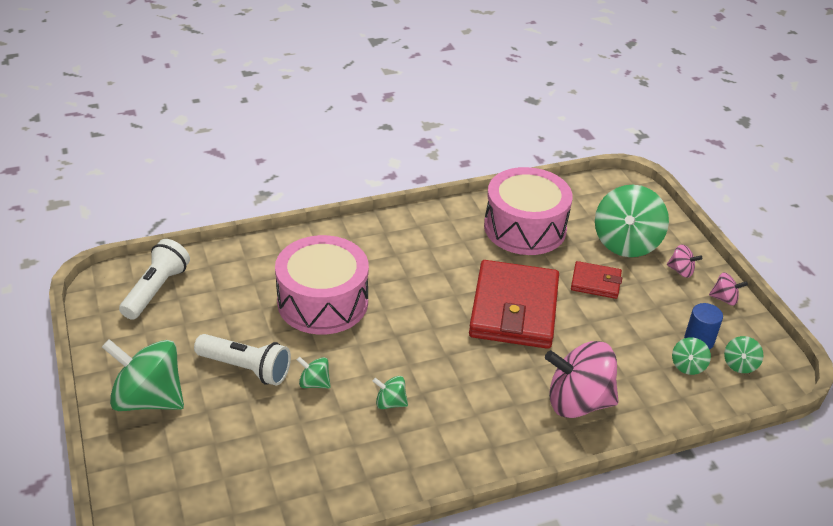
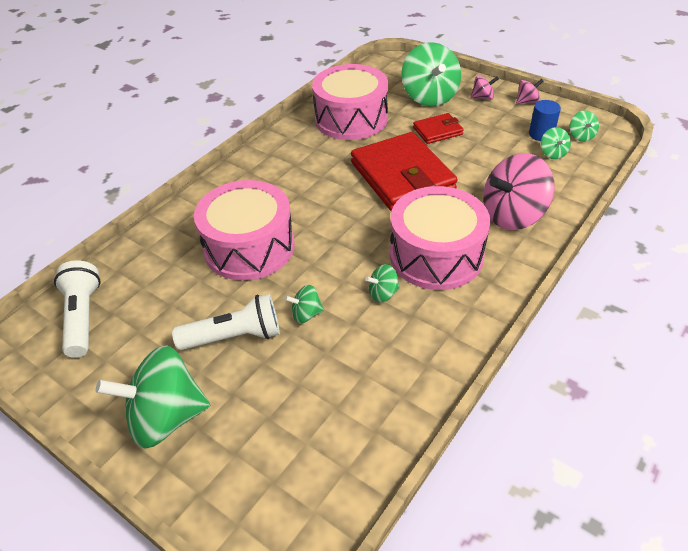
camera: 30 degrees left, 5 degrees up
none -> pink drum [390,186,490,290]

